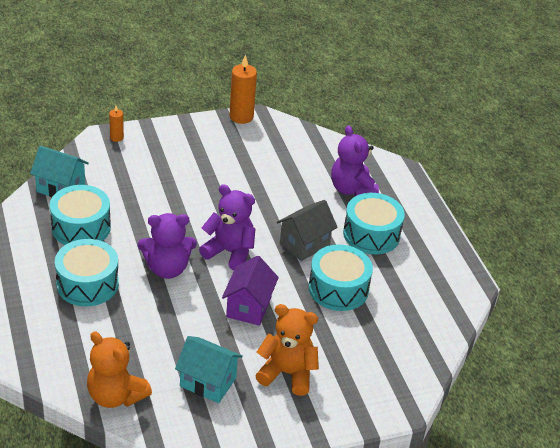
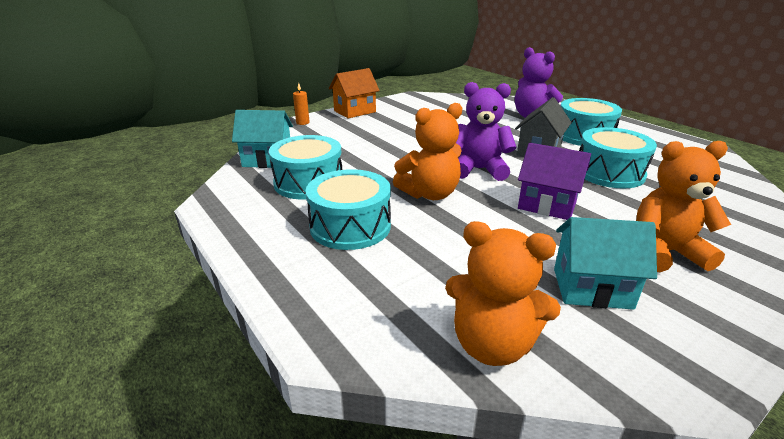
camera: 15 degrees left, 10 degrees down
purple teddy bear [138,213,197,279] -> orange teddy bear [393,103,462,200]
purple house [222,256,279,326] -> purple house turned 60 degrees counterclockwise [518,143,591,220]
orange candle [229,55,257,124] -> none
none -> orange house [329,68,380,118]

